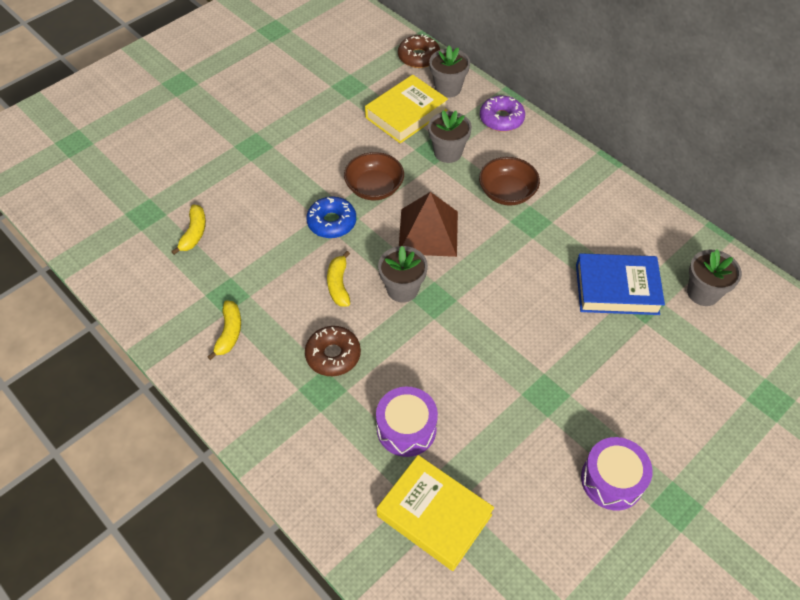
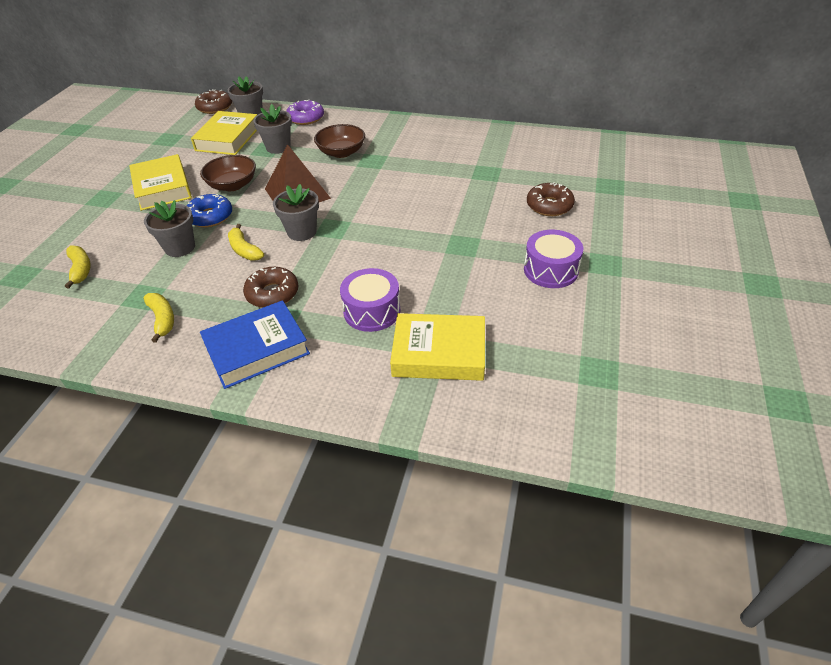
camera: 30 degrees left, 10 degrees down
blue book [576,253,665,315] -> blue book moved to [200,300,310,389]
grey flower pot [687,249,742,306] -> grey flower pot moved to [144,200,195,257]
none -> yellow book [129,154,192,211]
none -> brown donut [527,182,575,216]

